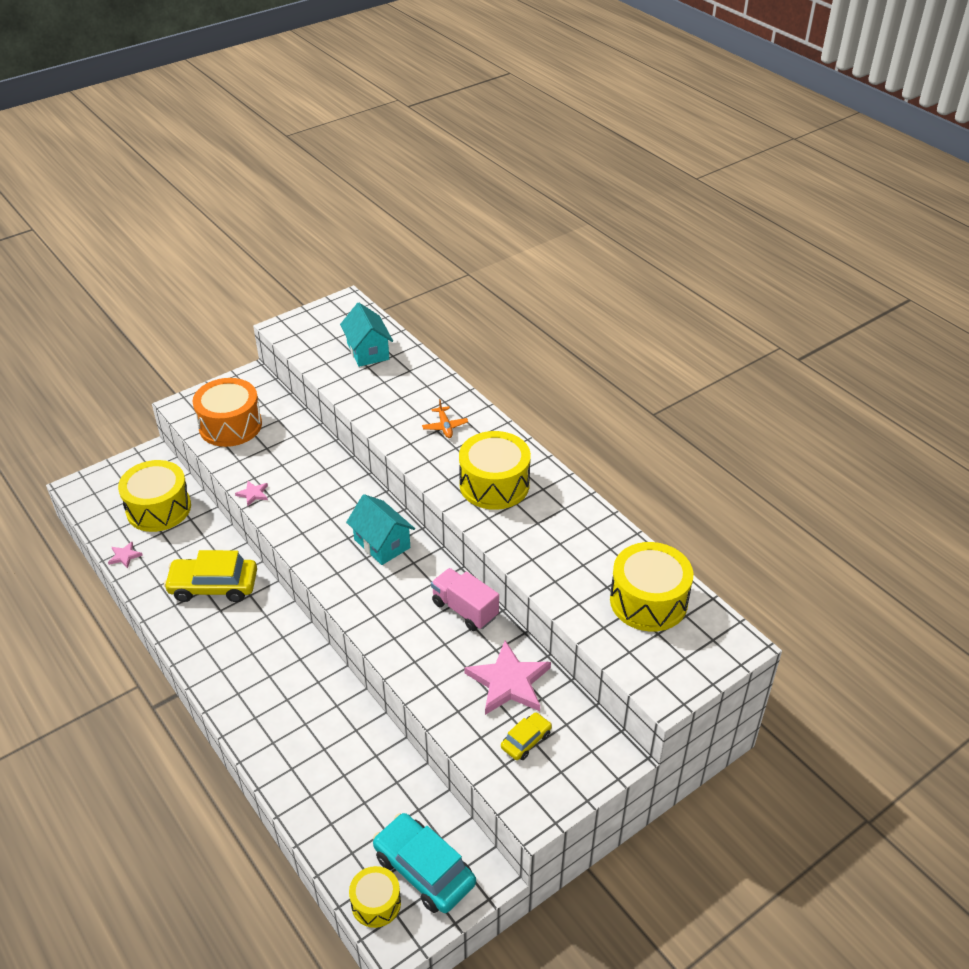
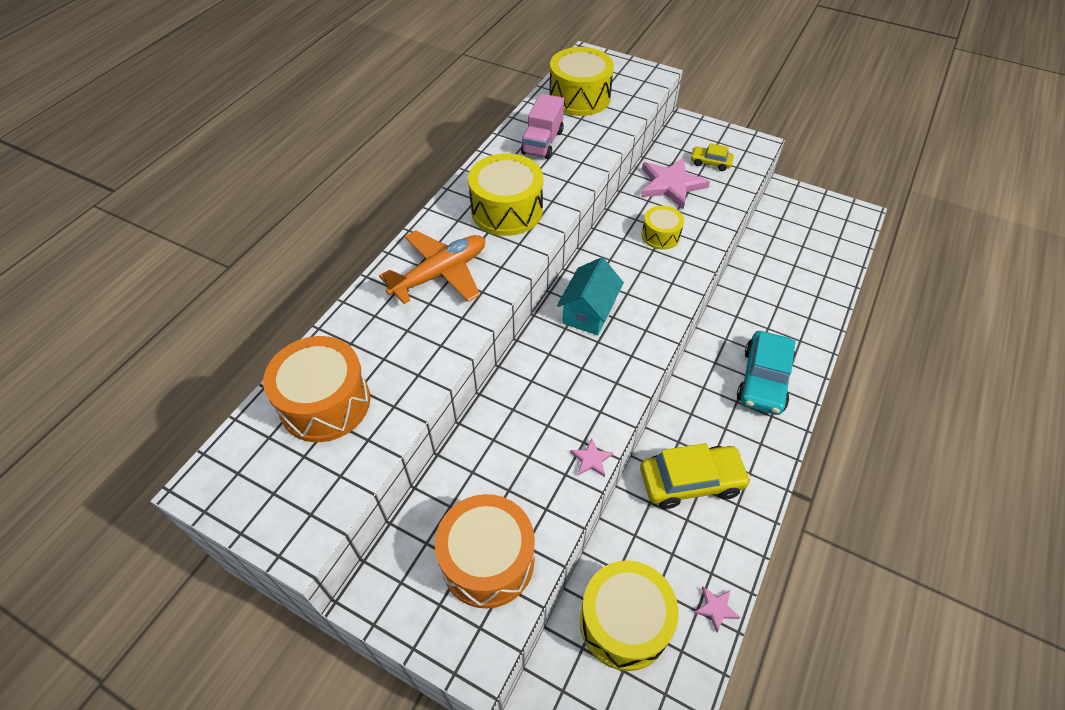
camera: 115 degrees left, 10 degrees up
yellow car [164,550,257,602] -> yellow car turned 75 degrees counterclockwise [640,443,751,509]
turquoise house [340,303,393,367] -> orange drum [263,336,370,442]
yellow drum [349,866,401,928] -> yellow drum moved to [642,206,684,249]
turquoise car [373,813,476,913] -> turquoise car moved to [737,331,796,415]
orange plane [422,399,468,438] -> orange plane [379,230,485,304], size x2.08
pink truck [431,568,499,631] -> pink truck moved to [521,94,564,159]

